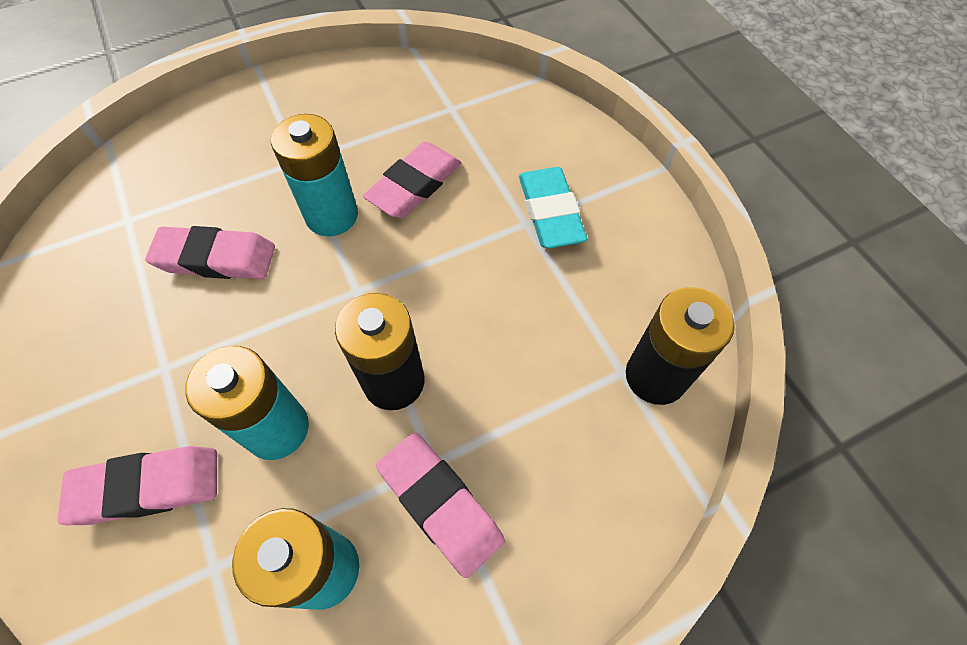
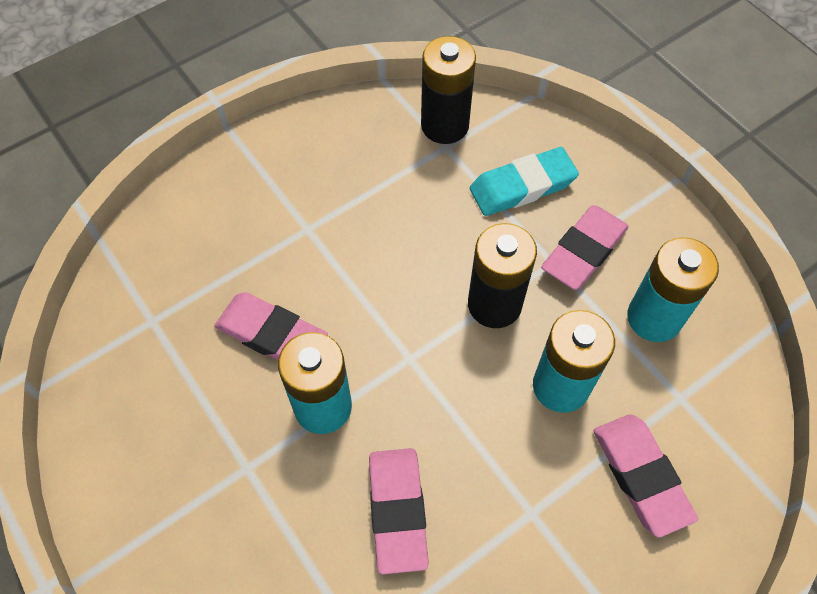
camera: 100 degrees left, 0 degrees up
turquoise eraser [519,167,588,248] -> turquoise eraser moved to [470,147,579,216]

